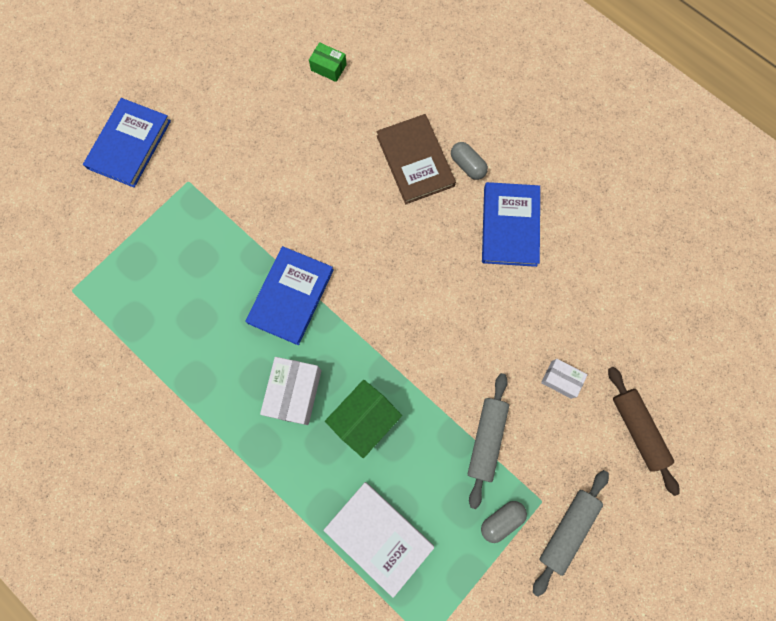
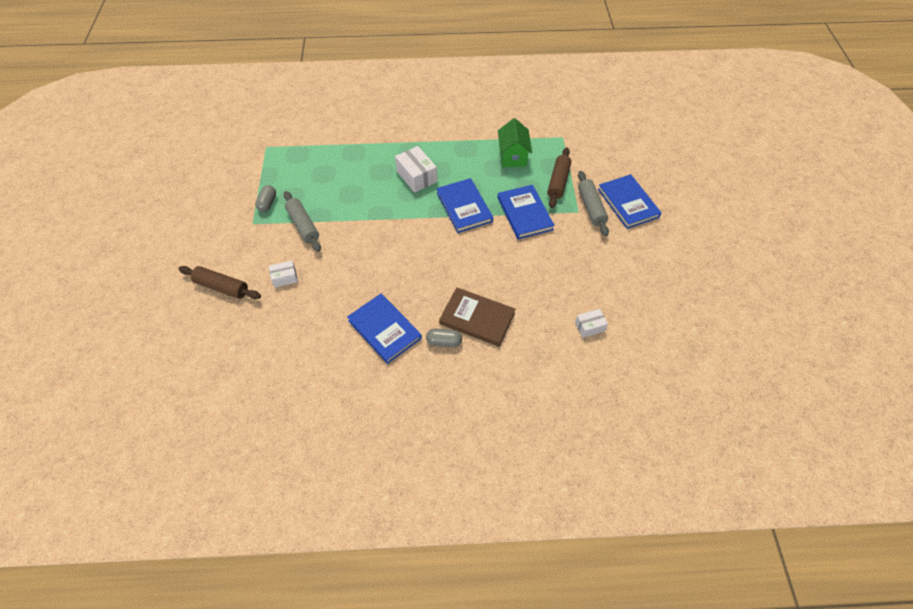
camera: 135 degrees right, 20 degrees down
green box [309,42,347,82] -> white box [575,309,608,338]
white book [323,482,434,598] -> none
green house [325,380,402,458] -> green house moved to [498,118,532,167]
grey rolling pin [533,470,609,597] -> grey rolling pin moved to [578,171,609,236]
none -> blue book [498,185,555,239]
none -> brown rolling pin [547,147,571,208]

